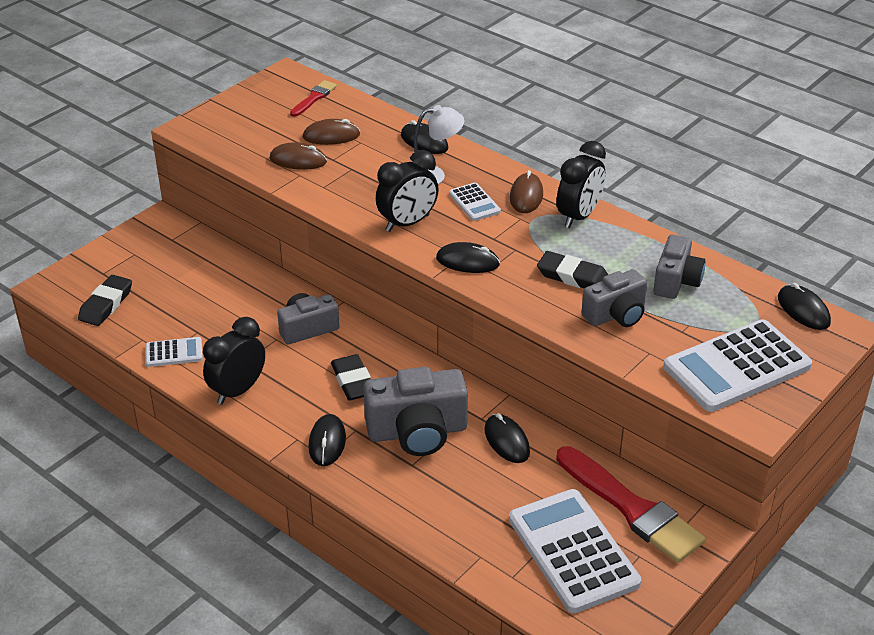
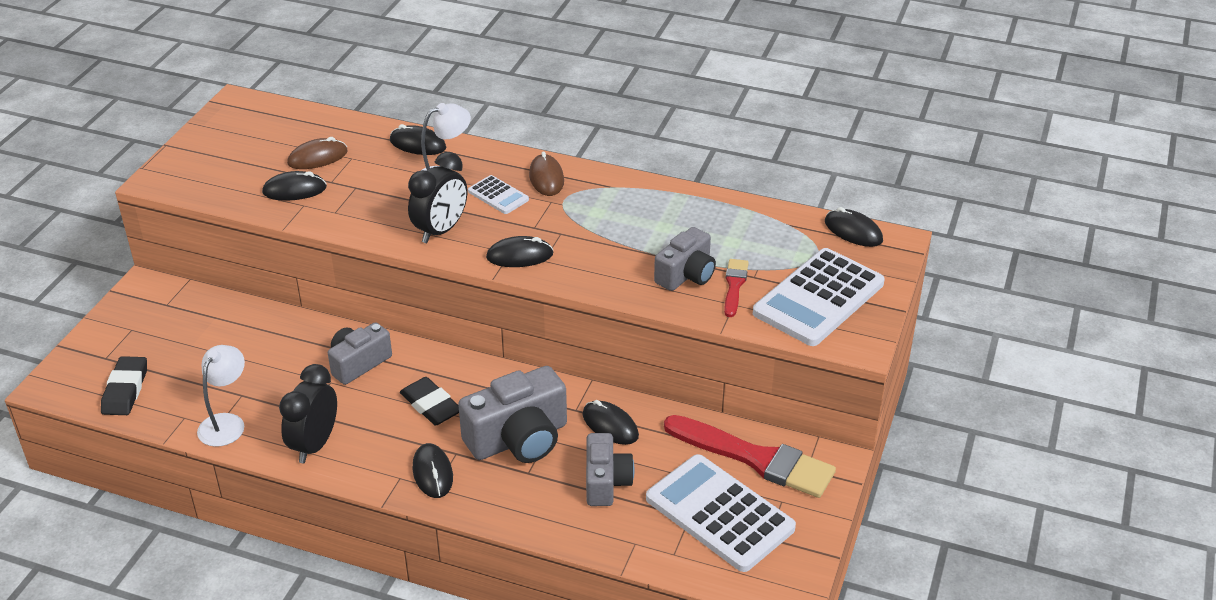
camera: 20 degrees left, 0 degrees up
white calculator [146,337,203,367] -> white lamp [197,345,245,447]
brown mouse [270,142,327,170] -> black mouse [262,171,327,201]
red brush [290,80,337,117] -> red brush moved to [724,259,749,317]
black eraser [537,251,608,288] -> none
black clock [557,141,606,228] -> none
grey camera [653,234,705,299] -> grey camera moved to [586,433,634,506]

